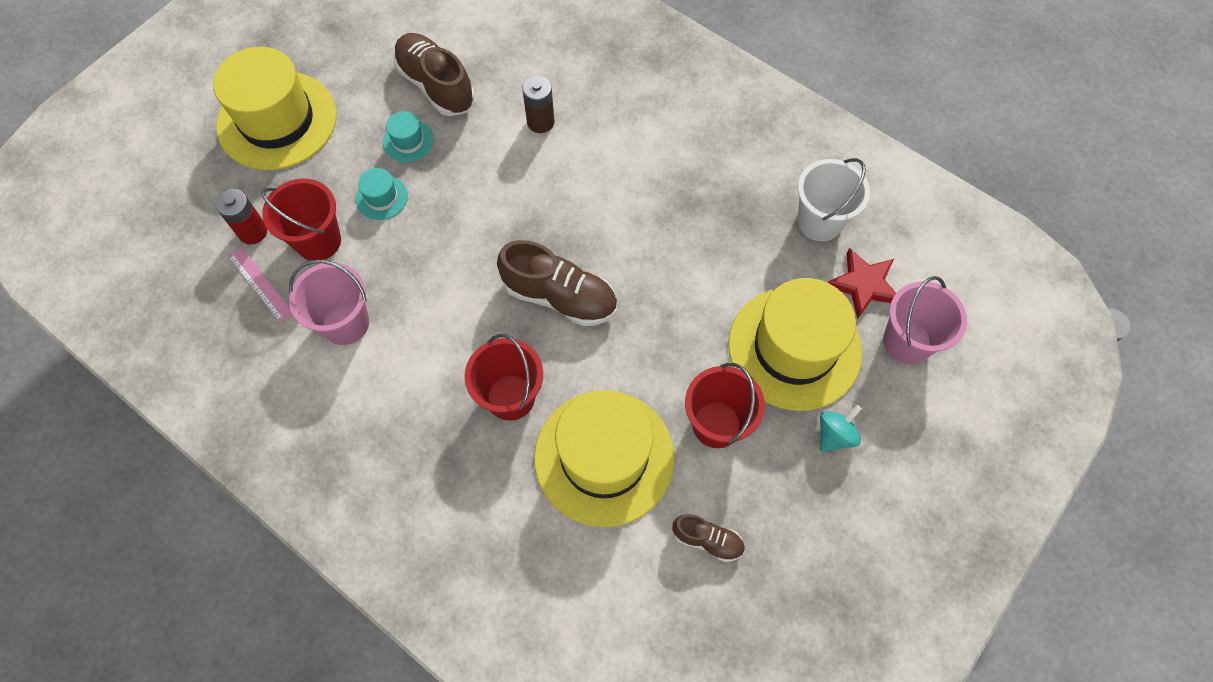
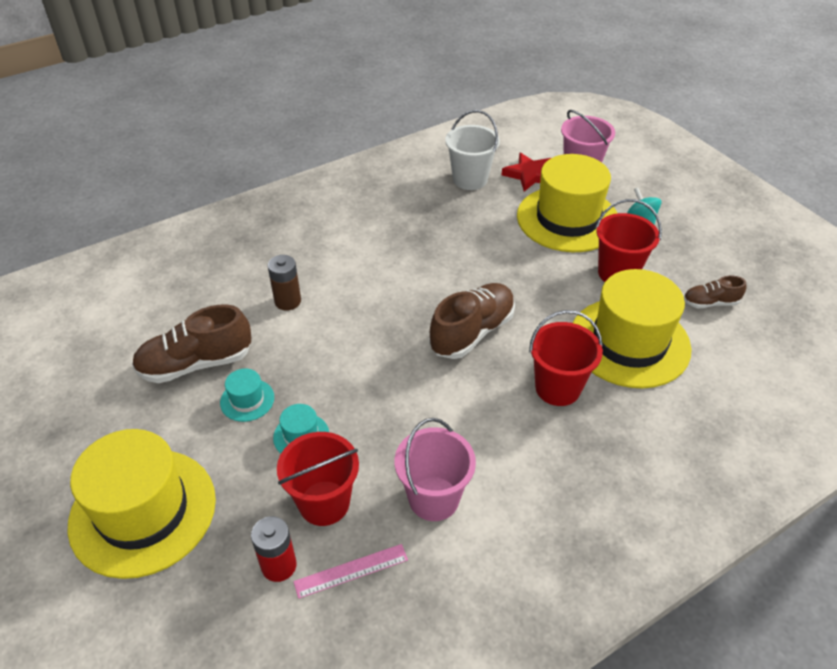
camera: 70 degrees left, 20 degrees down
brown shoe [672,515,745,562] -> brown shoe turned 135 degrees counterclockwise [684,276,746,308]

